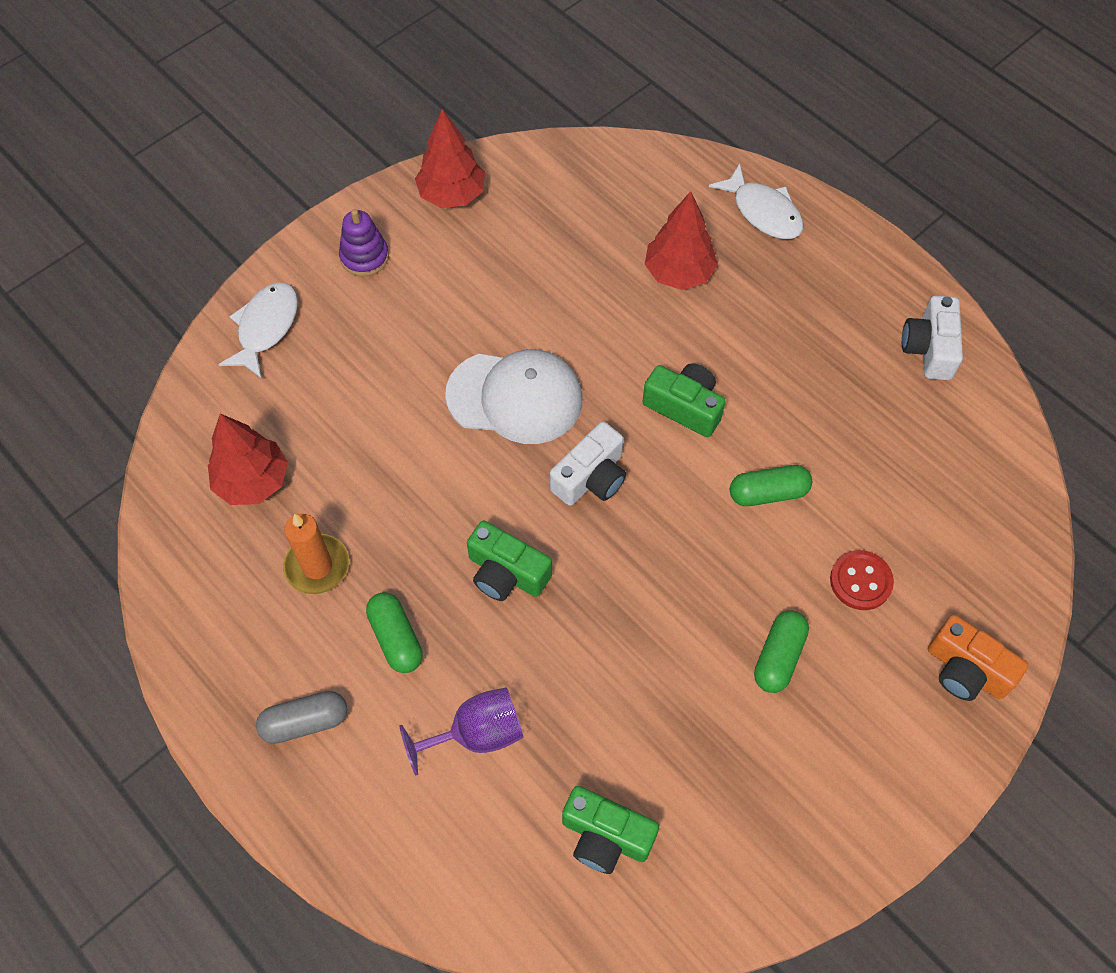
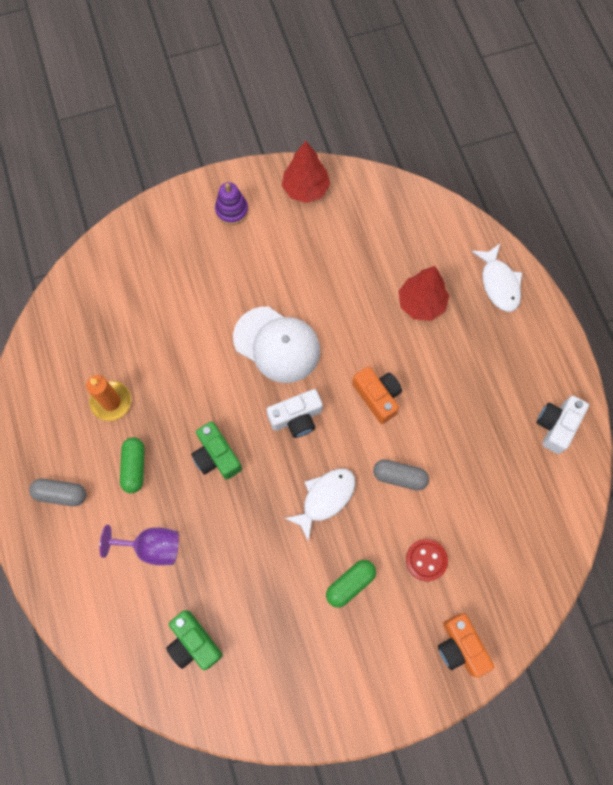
camera: 25 degrees right, 10 degrees up
red tree [208,414,288,505] -> none
white fish [218,283,298,379] -> white fish moved to [284,468,356,542]
green camera [642,363,726,437] -> orange camera [352,366,402,424]
green capsule [730,465,812,506] -> grey capsule [373,459,429,491]

